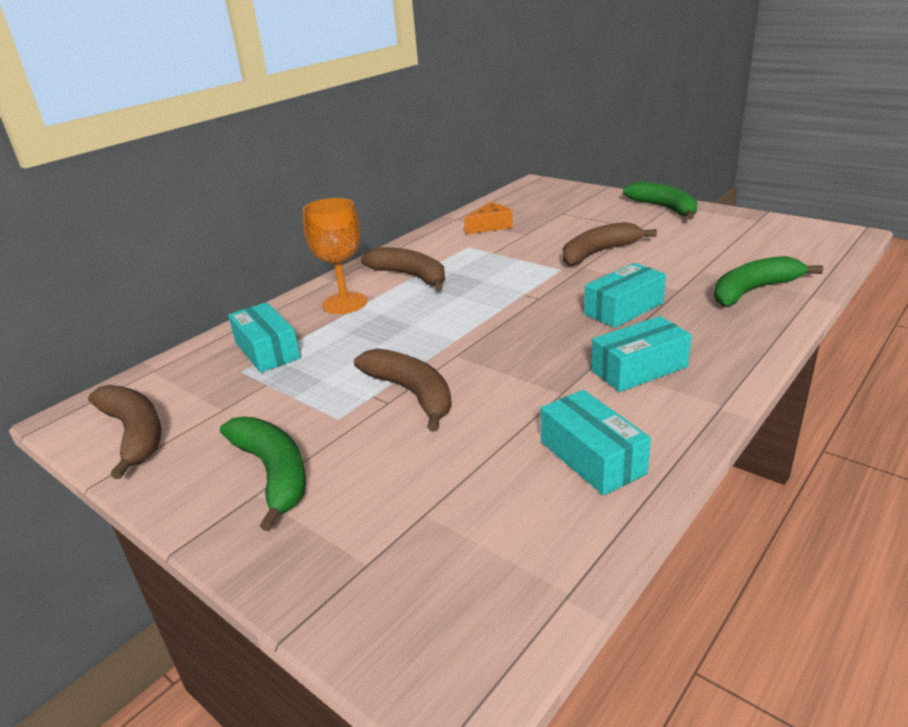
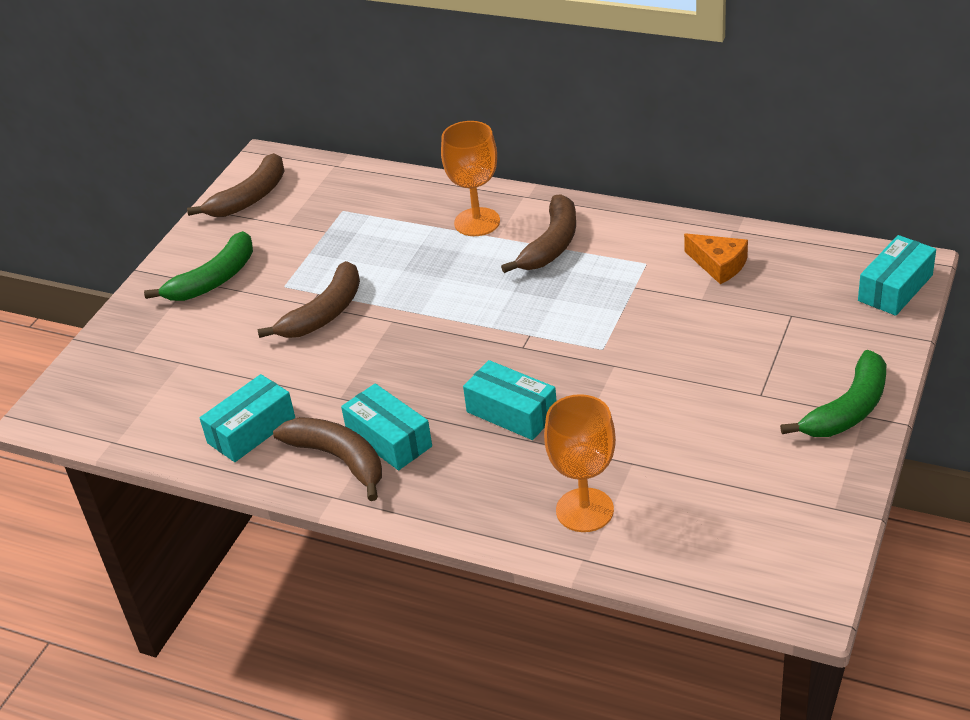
camera: 75 degrees right, 10 degrees up
turquoise box [228,302,301,373] -> turquoise box moved to [858,235,936,316]
brown banana [563,222,657,266] -> brown banana moved to [273,417,382,501]
green banana [714,256,823,306] -> orange goblet [544,394,616,532]

